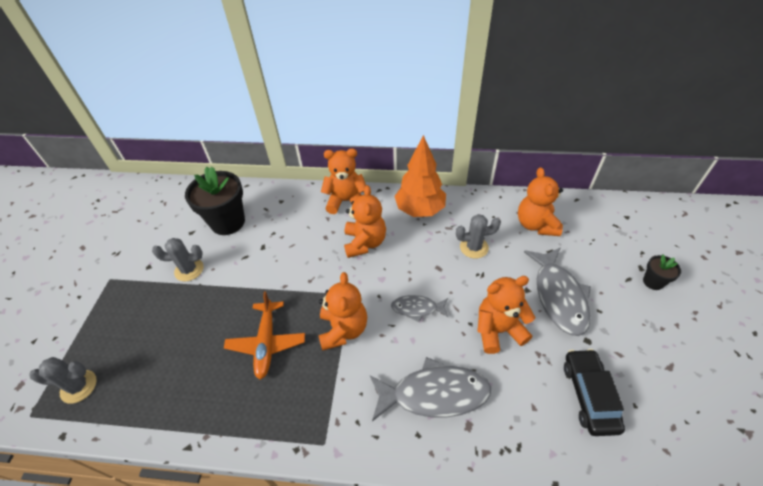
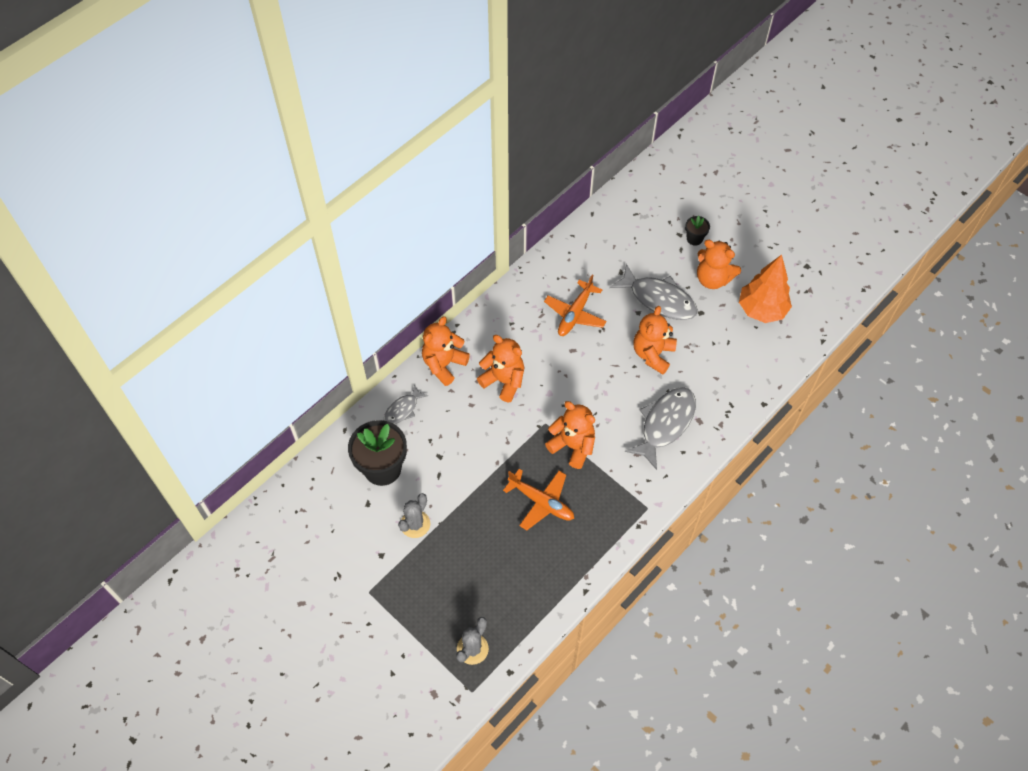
camera: 55 degrees left, 10 degrees up
grey fish [391,295,448,322] -> grey fish moved to [384,384,429,424]
orange tree [394,135,446,217] -> orange tree moved to [739,255,792,323]
grey cactus [456,214,501,259] -> orange plane [544,275,607,336]
orange teddy bear [518,167,563,236] -> orange teddy bear moved to [697,240,741,289]
black car [564,349,625,436] -> none

